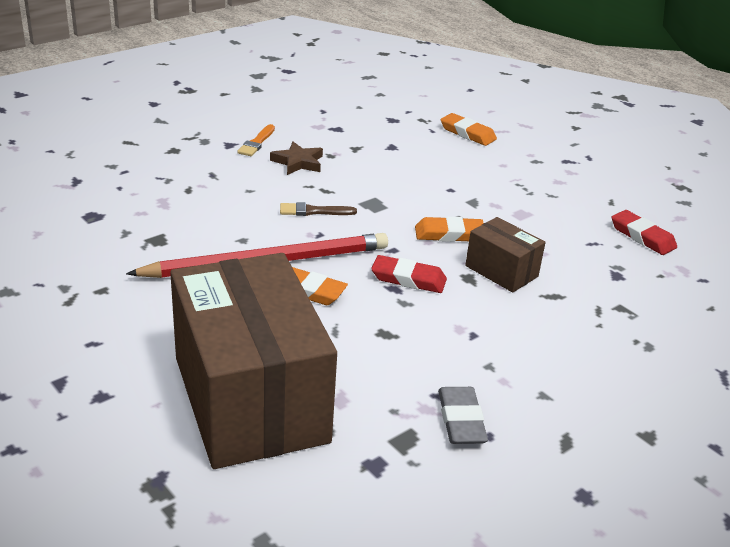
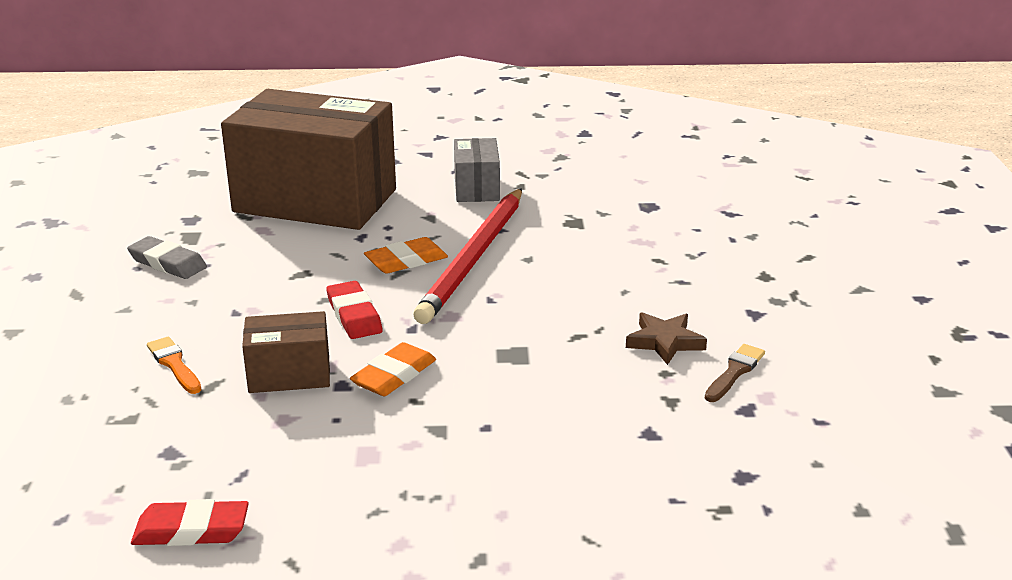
camera: 130 degrees right, 5 degrees down
orange brush [237,124,275,156] -> orange brush moved to [147,337,202,394]
brown brush [280,202,357,216] -> brown brush moved to [705,344,765,402]
red eraser [371,255,447,293] -> red eraser turned 75 degrees counterclockwise [327,281,382,339]
orange eraser [440,113,497,146] -> none
none -> grey box [454,138,500,202]

